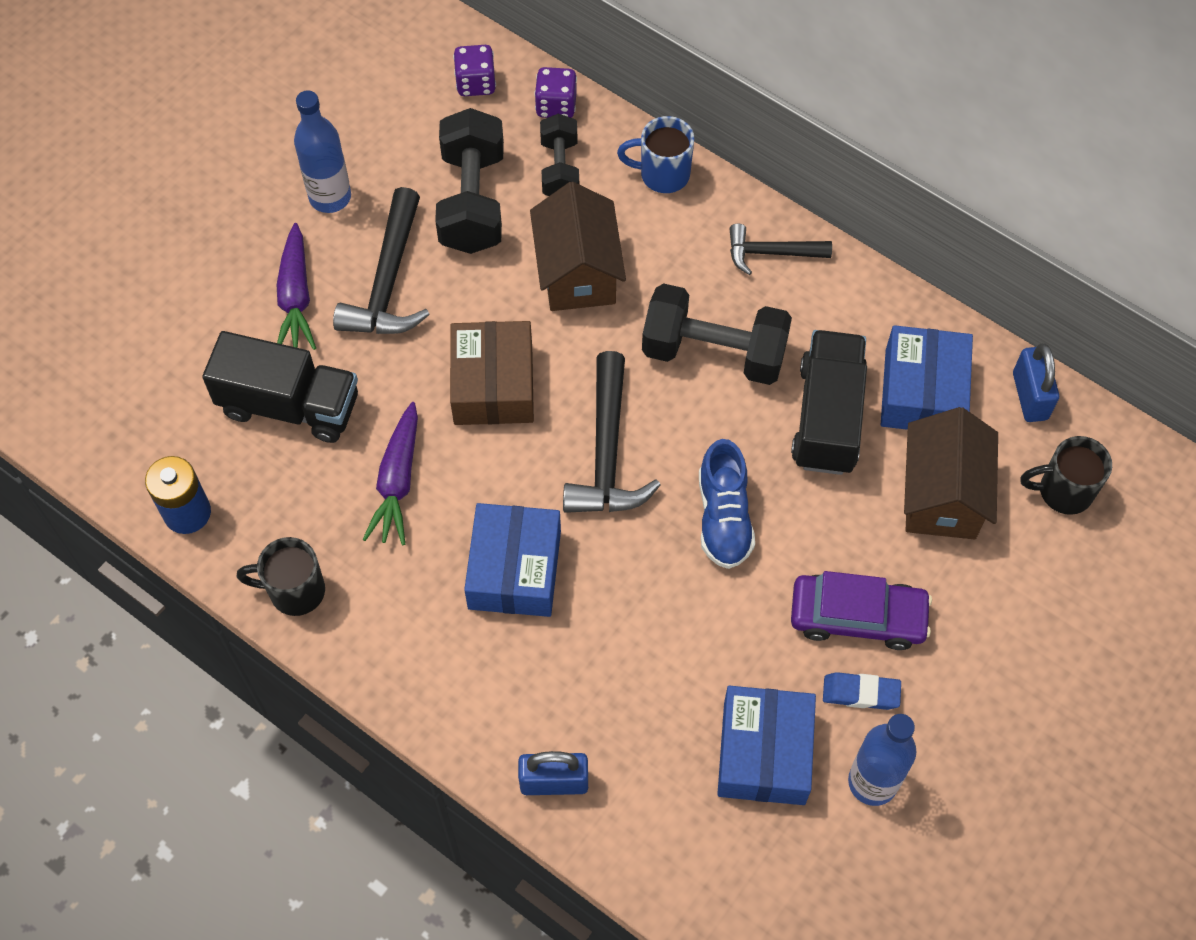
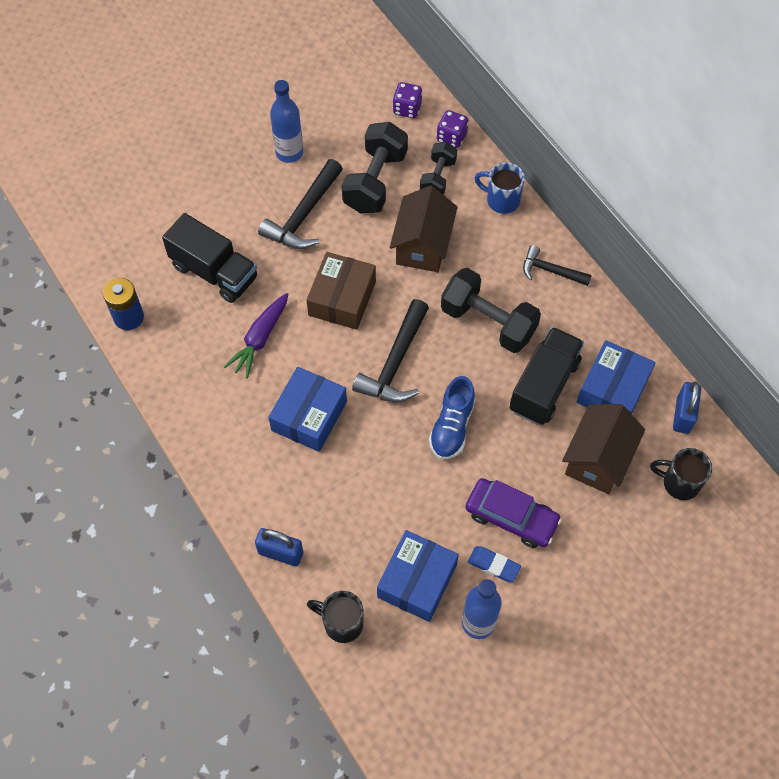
camera: 20 degrees right, 0 degrees up
black mug [236,537,325,616] -> black mug moved to [307,591,364,643]
purple carrot [277,223,316,350] -> none

